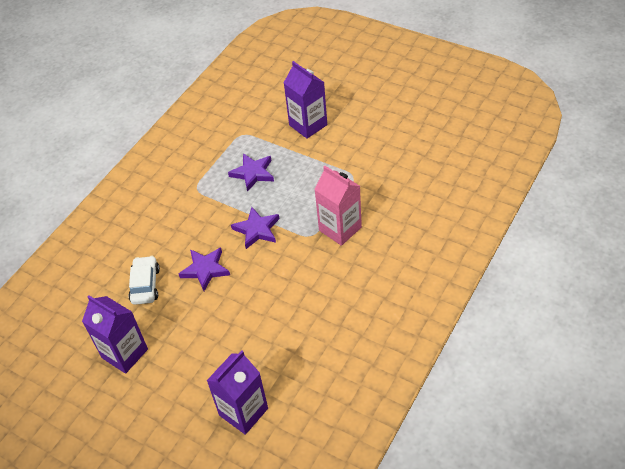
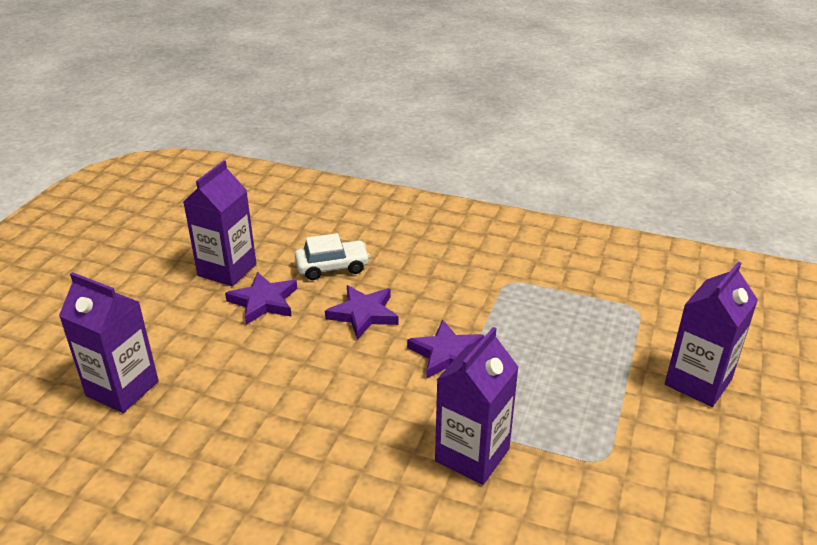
camera: 75 degrees right, 15 degrees down
purple star [228,153,274,192] -> purple star moved to [225,272,297,325]
pink carton [314,166,362,246] -> purple carton [435,327,519,485]

